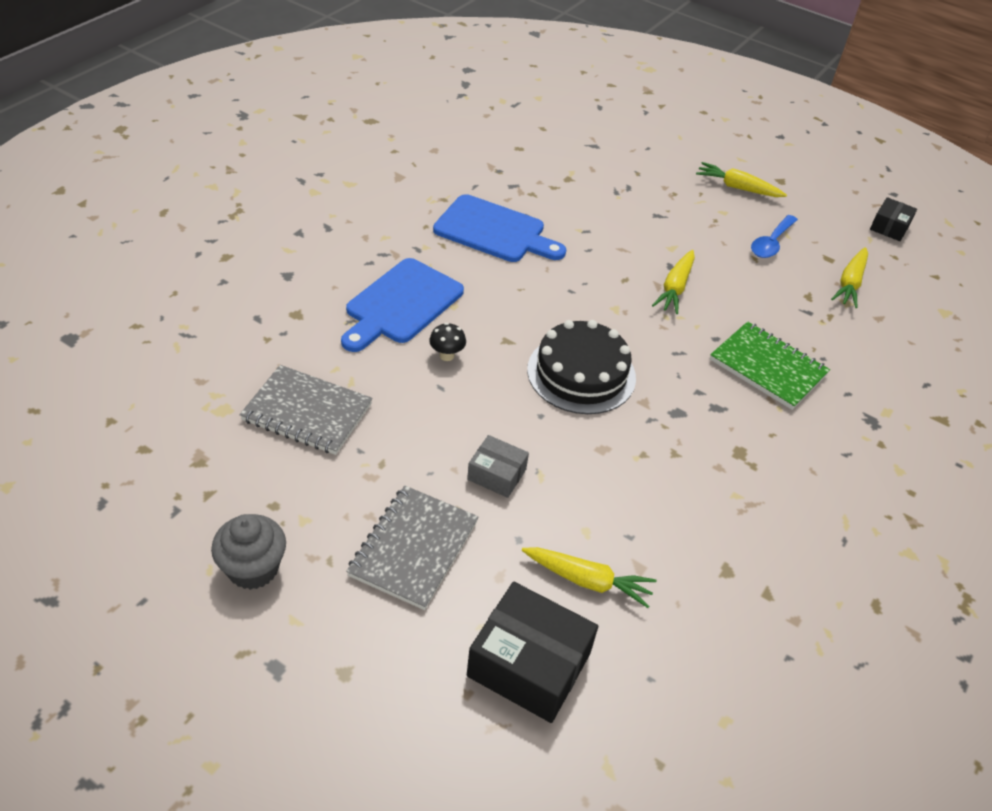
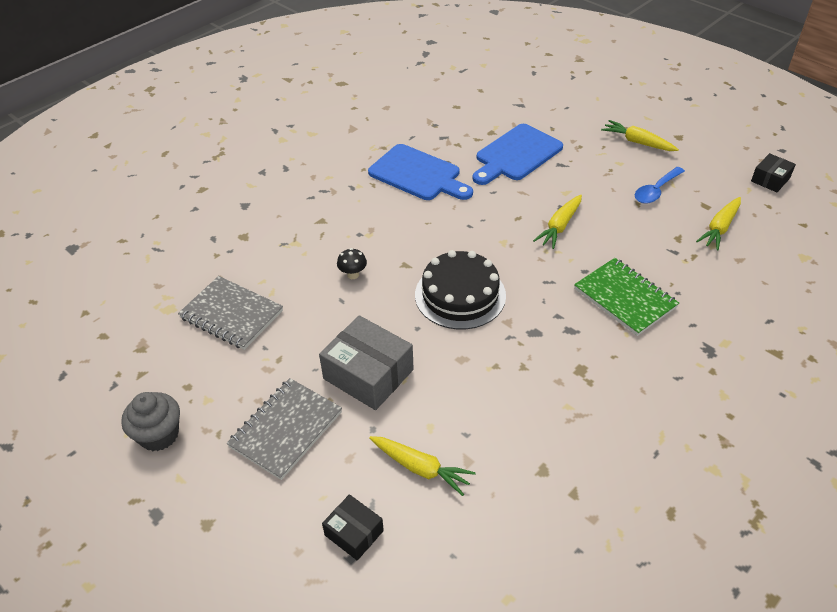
camera: 15 degrees right, 0 degrees up
blue cutting board [341,258,464,352] -> blue cutting board moved to [472,124,563,185]
grey box [467,435,529,498] -> grey box [319,315,414,410], size x1.79
black box [467,582,598,723] -> black box [322,494,384,561], size x0.56

